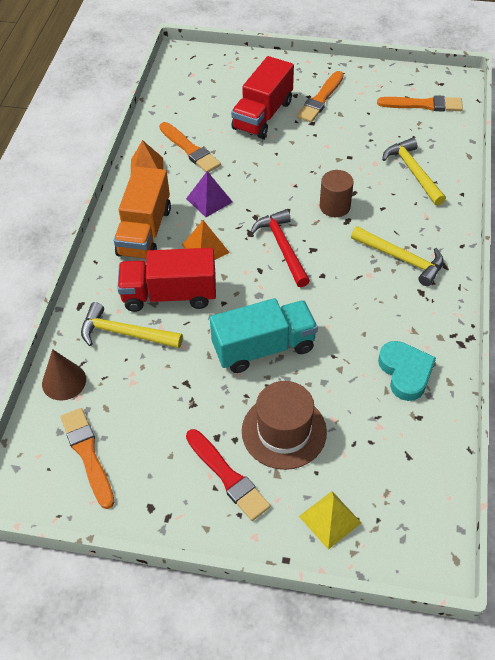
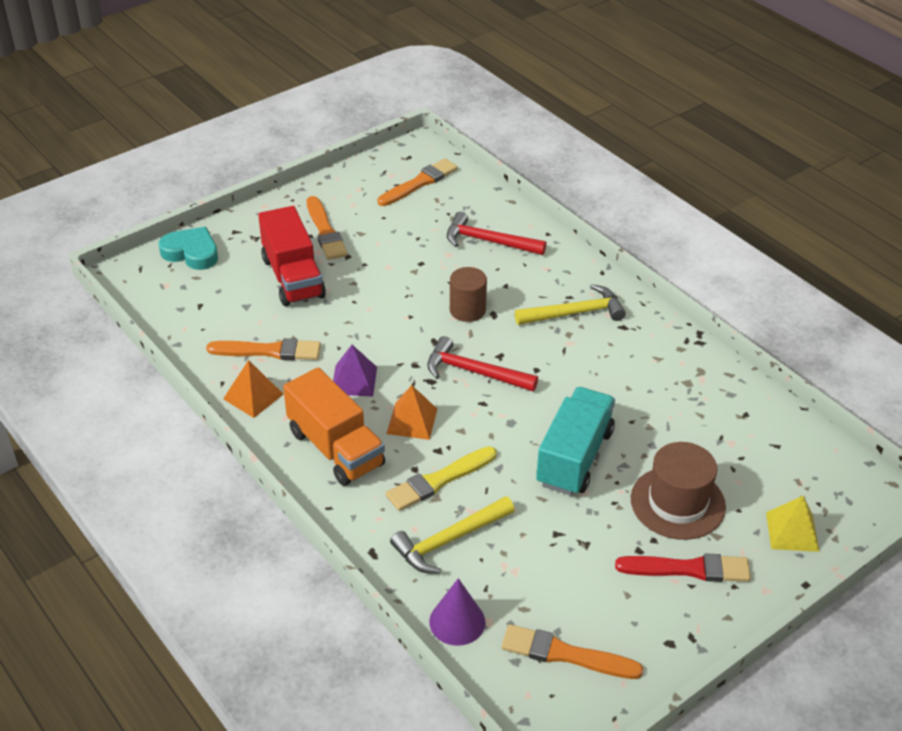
camera: 50 degrees left, 10 degrees down
brown cone [42,349,86,401] -> purple cone [429,578,485,646]
red truck [117,248,216,312] -> yellow brush [386,446,497,511]
turquoise heart [378,341,436,401] -> turquoise heart moved to [159,227,218,270]
yellow hammer [382,138,446,206] -> red hammer [447,212,547,255]

